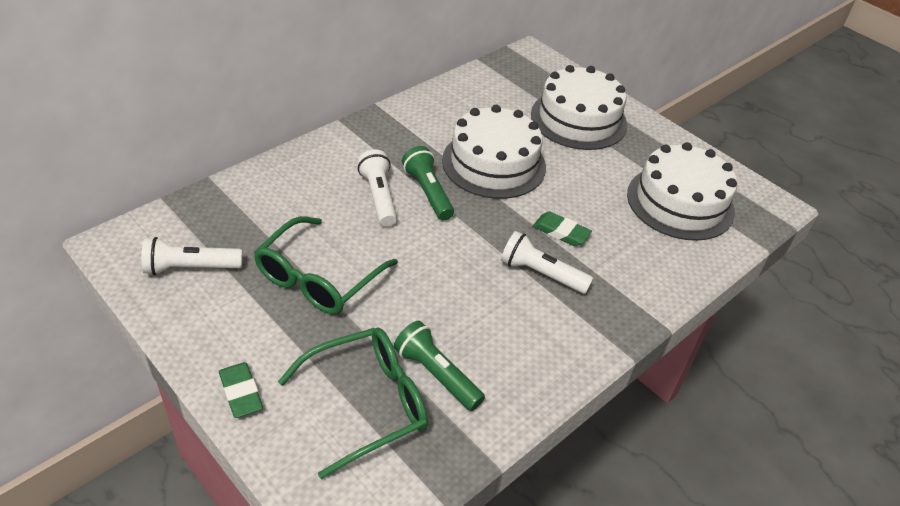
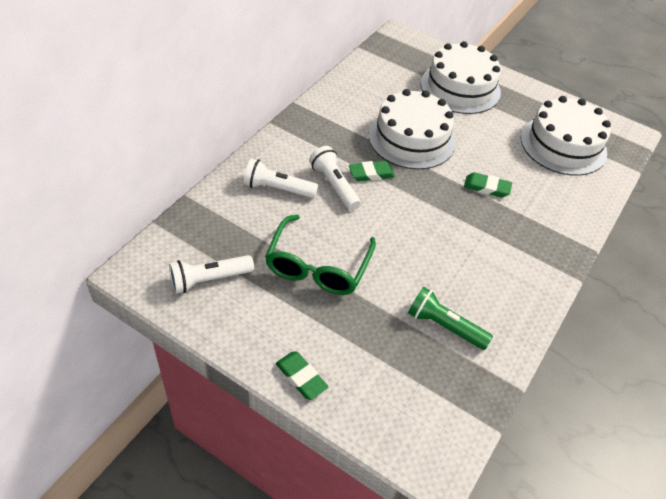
camera: 15 degrees left, 5 degrees up
green glasses [278,328,428,479] -> none
green flashlight [402,146,454,220] -> green eraser [349,161,395,181]
white flashlight [501,231,593,294] -> white flashlight moved to [244,159,319,198]

